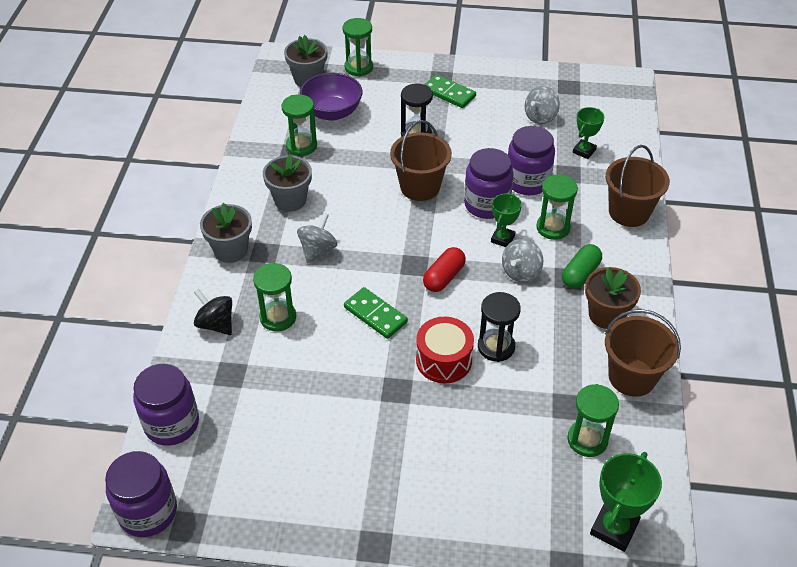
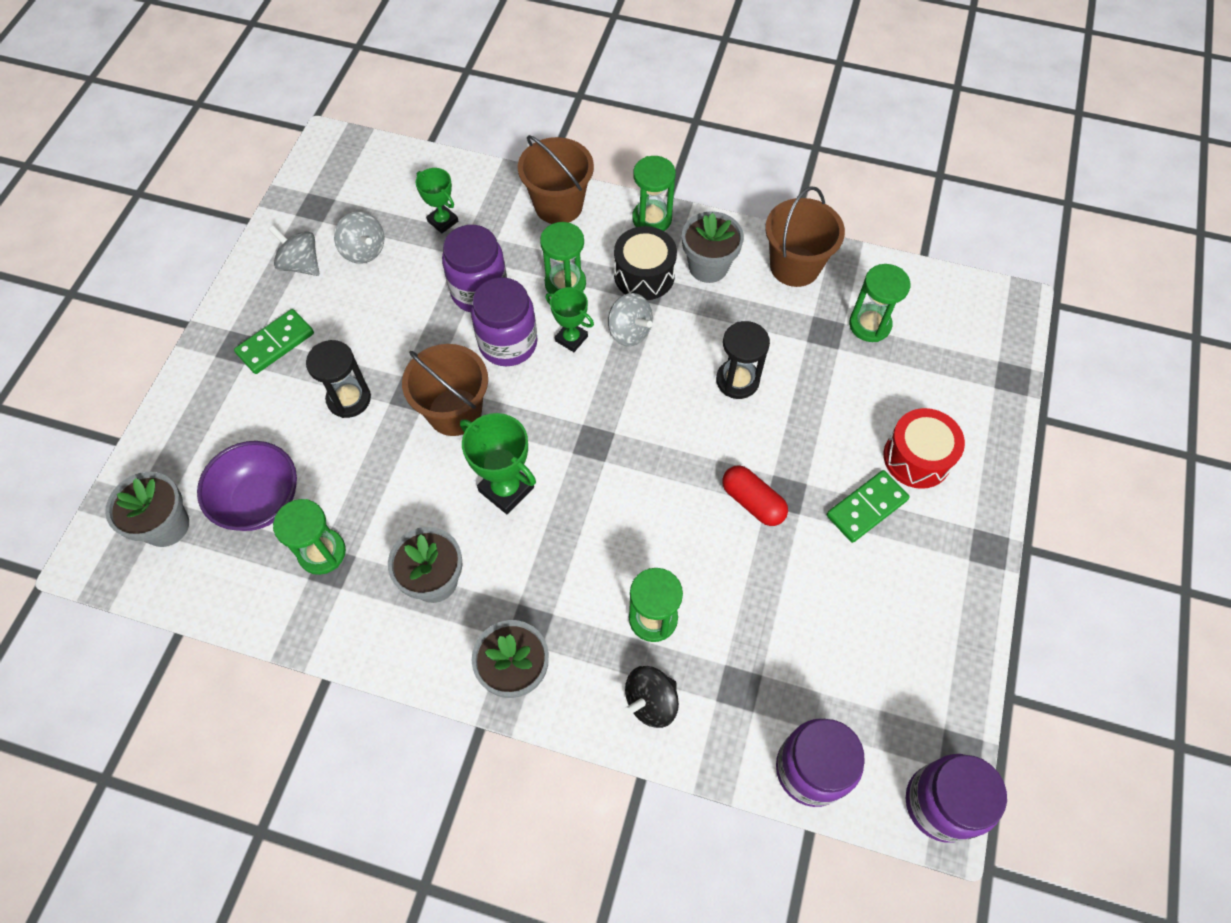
camera: 80 degrees left, 15 degrees up
grey spinning top [297,213,337,263] -> grey spinning top moved to [269,225,319,276]
green hourglass [342,18,373,77] -> green hourglass moved to [632,156,676,231]
green domino [344,287,408,339] -> green domino moved to [827,470,910,543]
red drum [416,317,474,383] -> red drum moved to [884,408,965,489]
red capsule [423,247,466,292] -> red capsule moved to [722,465,788,526]
green capsule [562,244,602,289] -> black drum [614,226,677,300]
brown flower pot [585,267,641,329] -> grey flower pot [682,211,744,283]
green trophy [590,452,662,552] -> green trophy moved to [460,413,536,514]

